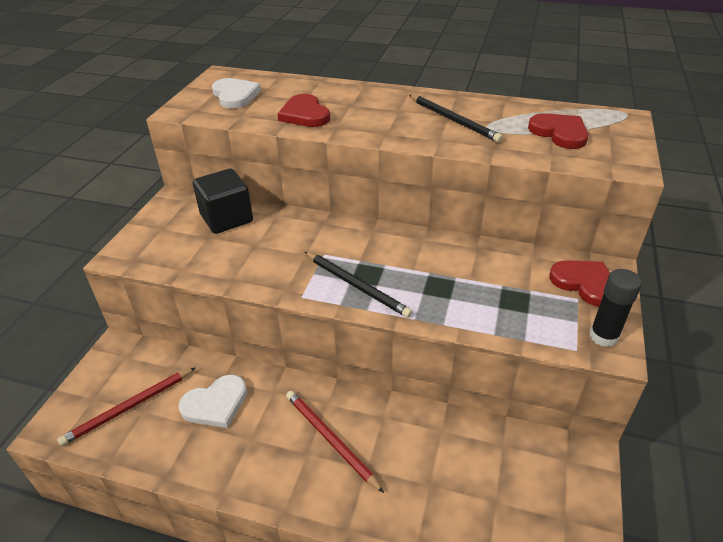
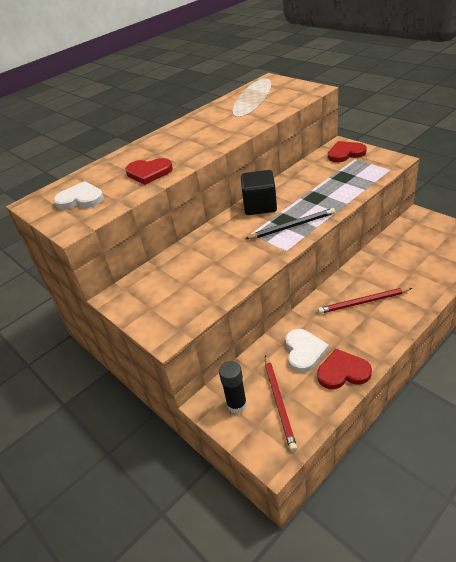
camera: 55 degrees left, 0 degrees up
black cube [193,168,253,234] -> black cube moved to [241,170,277,215]
black pencil [409,95,503,143] -> none
red heart [528,113,589,149] -> red heart moved to [317,349,372,389]
black glue stick [589,269,642,347] -> black glue stick moved to [219,361,247,414]

